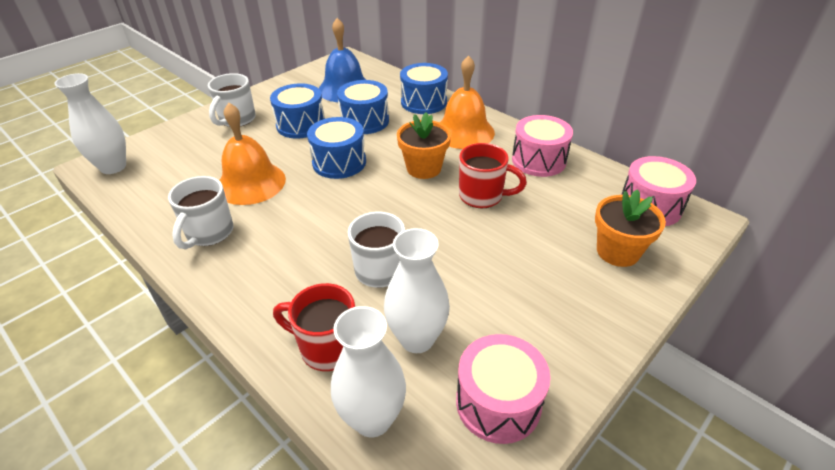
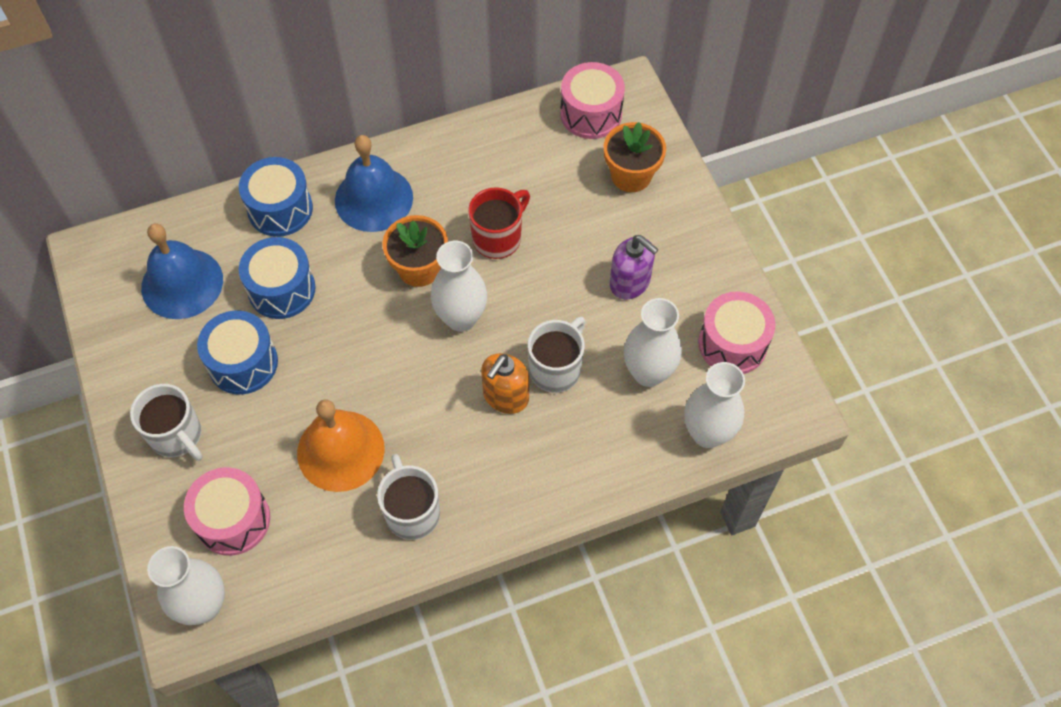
camera: 65 degrees left, 20 degrees up
white mug [168,176,233,249] -> white mug turned 150 degrees counterclockwise [377,454,440,540]
red mug [273,283,355,371] -> none
blue drum [307,117,366,179] -> none
orange bell [440,55,495,149] -> blue bell [335,135,413,232]
pink drum [512,115,573,177] -> pink drum moved to [184,467,270,556]
none -> white vase [431,241,487,332]
none -> orange soap dispenser [481,353,529,414]
none -> purple soap dispenser [610,235,659,300]

